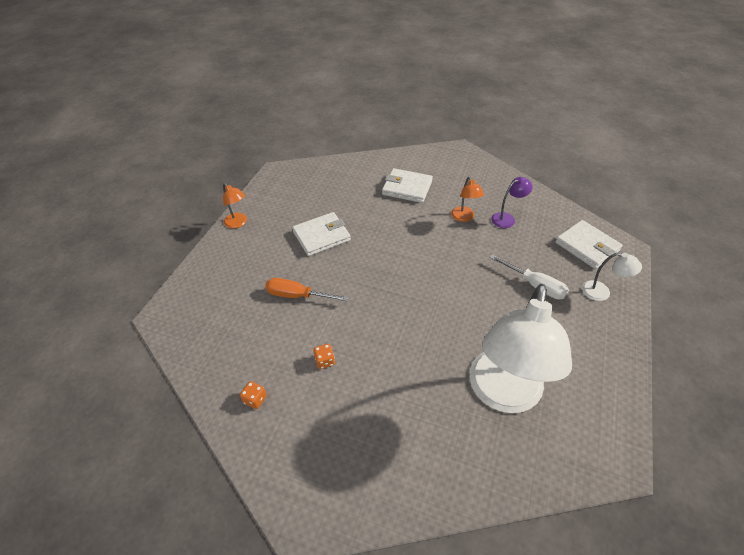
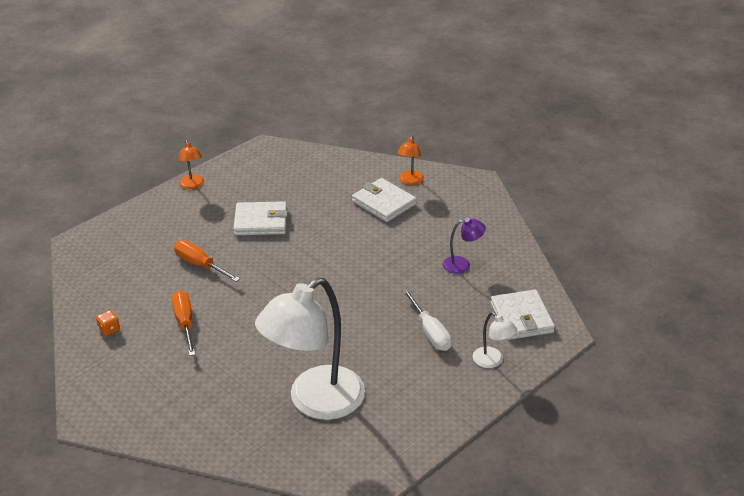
camera: 25 degrees right, 10 degrees down
orange dice [313,344,335,369] -> orange screwdriver [171,290,196,356]
orange lamp [451,176,484,222] -> orange lamp moved to [397,136,424,185]

